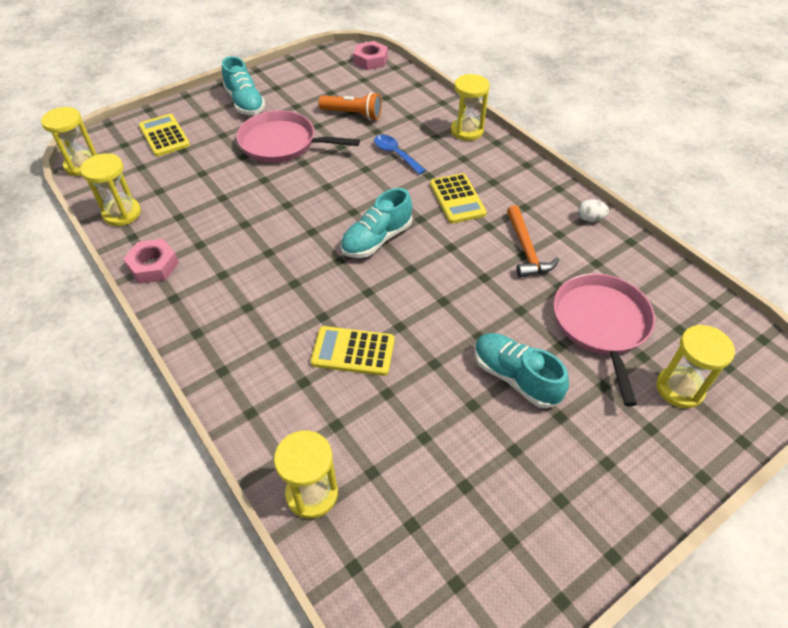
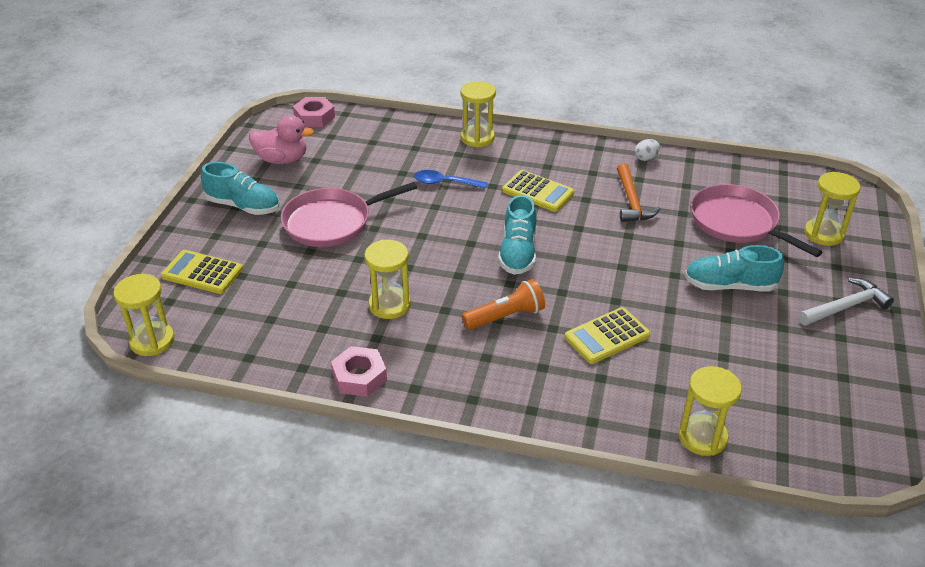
camera: 40 degrees left, 10 degrees down
yellow hourglass [80,153,141,226] -> yellow hourglass moved to [364,240,411,319]
orange flashlight [319,92,382,120] -> orange flashlight moved to [462,279,545,330]
orange hammer [507,205,559,278] -> orange hammer turned 45 degrees clockwise [617,163,661,222]
none -> pink duck [249,115,314,164]
none -> white hammer [799,278,894,326]

